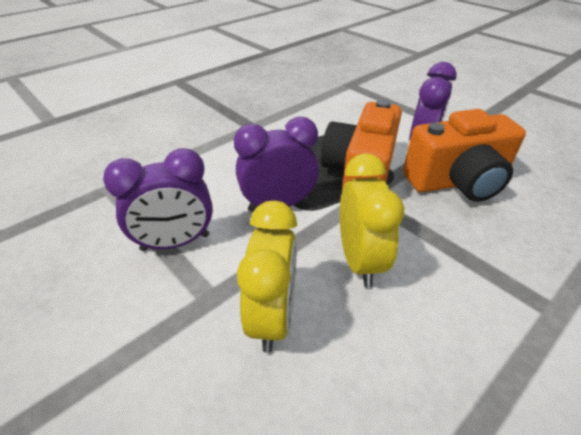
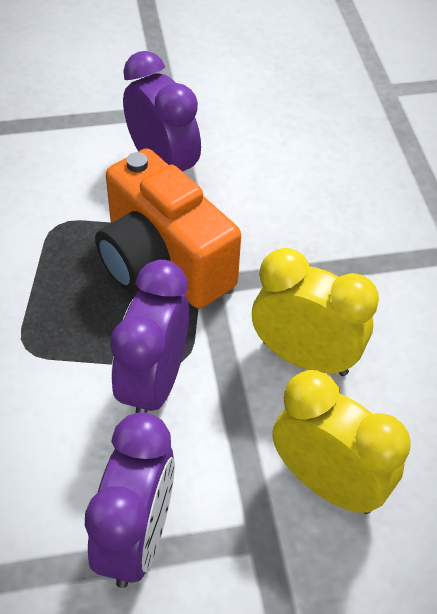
camera: 60 degrees left, 10 degrees up
orange camera [403,109,526,202] -> none

